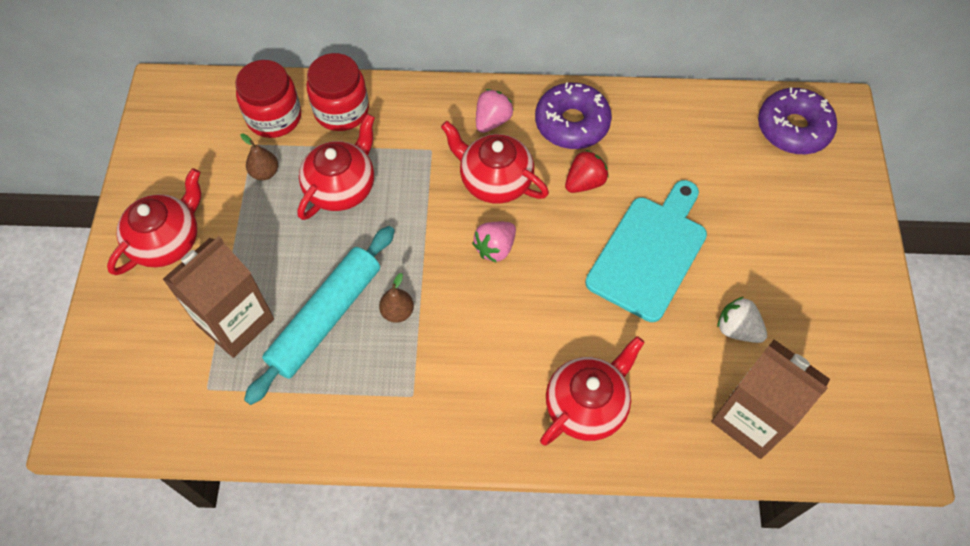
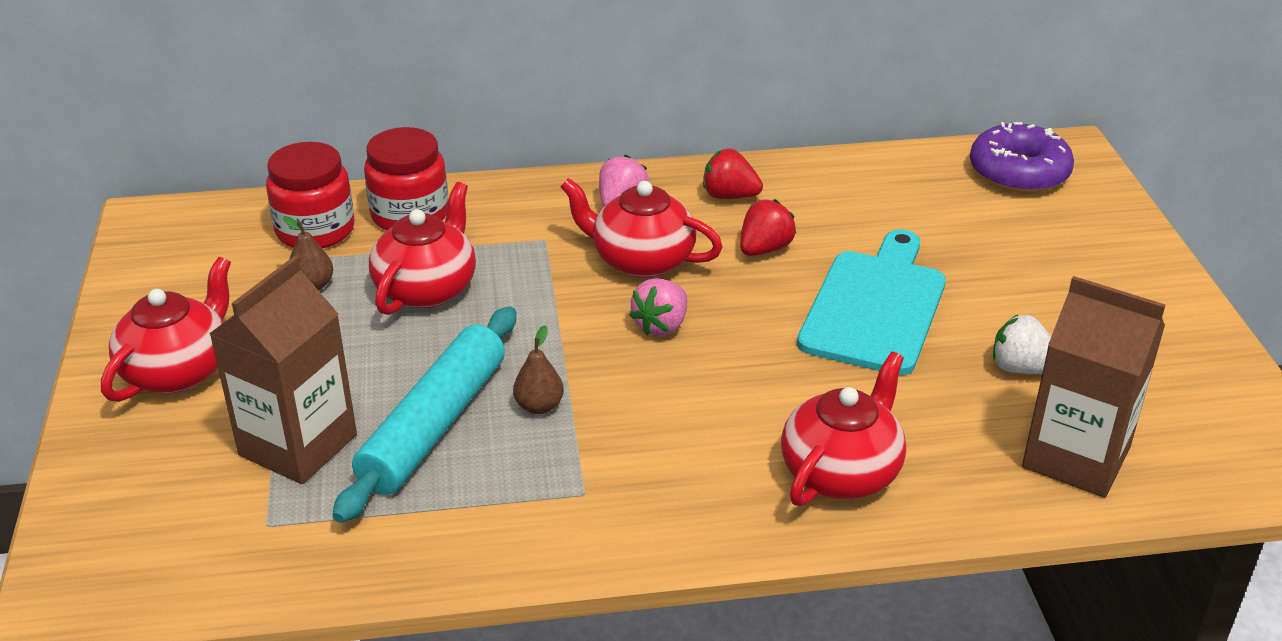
camera: 10 degrees left, 25 degrees down
purple donut [535,82,612,149] -> red strawberry [703,148,763,199]

